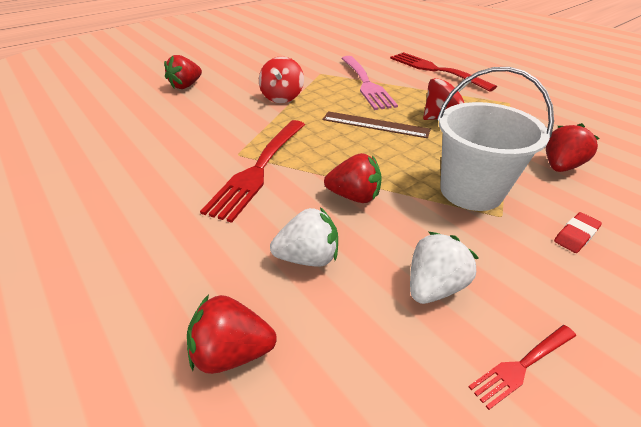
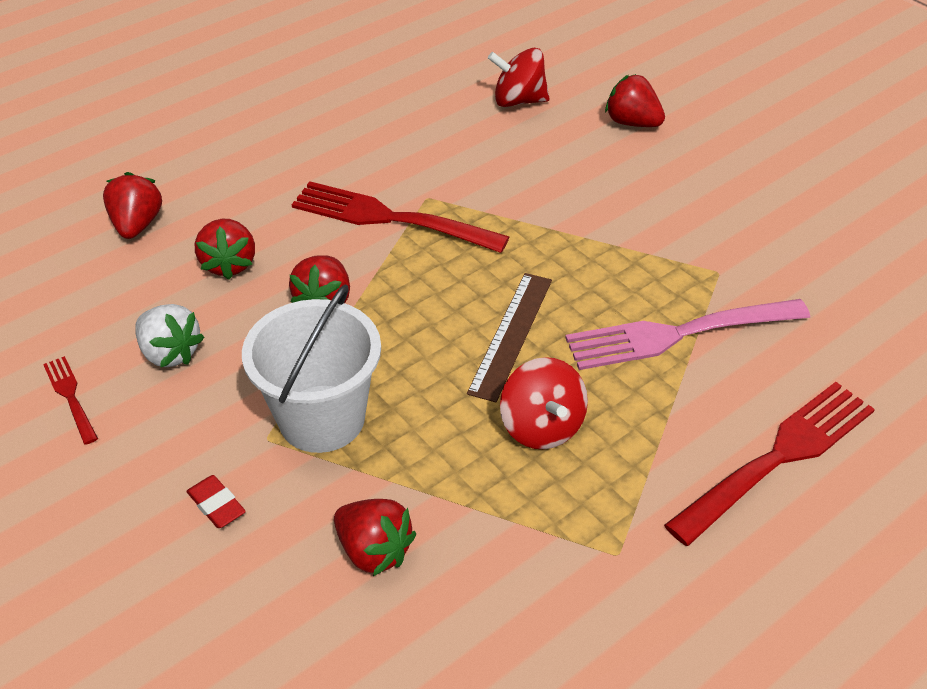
camera: 90 degrees right, 5 degrees up
red spinning top [259,56,304,103] -> red spinning top moved to [488,48,549,107]
white strawberry [270,207,338,267] -> red strawberry [195,219,255,280]

